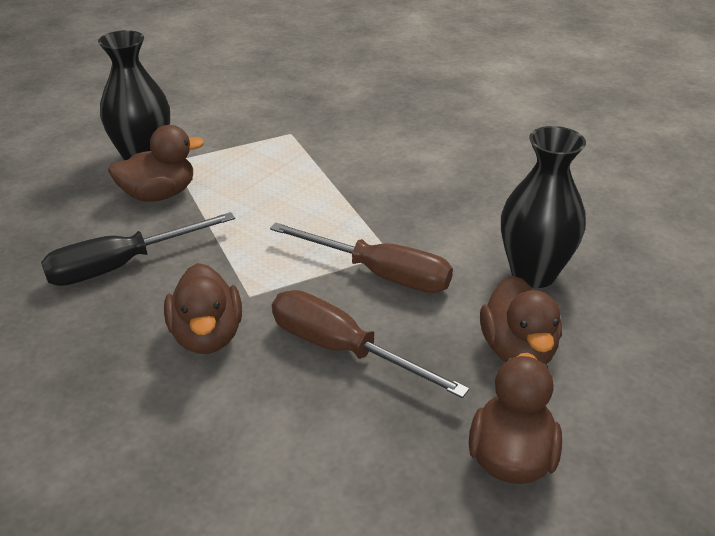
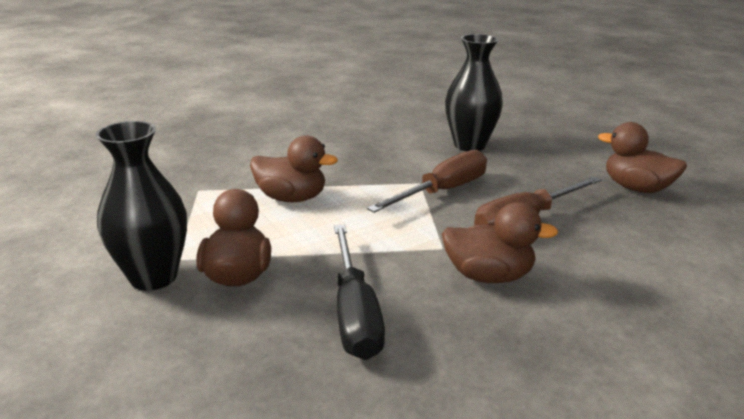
camera: 70 degrees left, 10 degrees down
brown duck [480,276,562,364] -> brown duck moved to [250,135,338,202]

